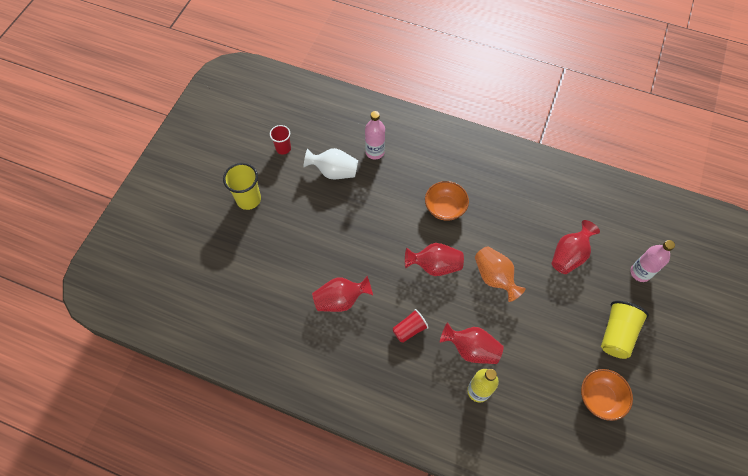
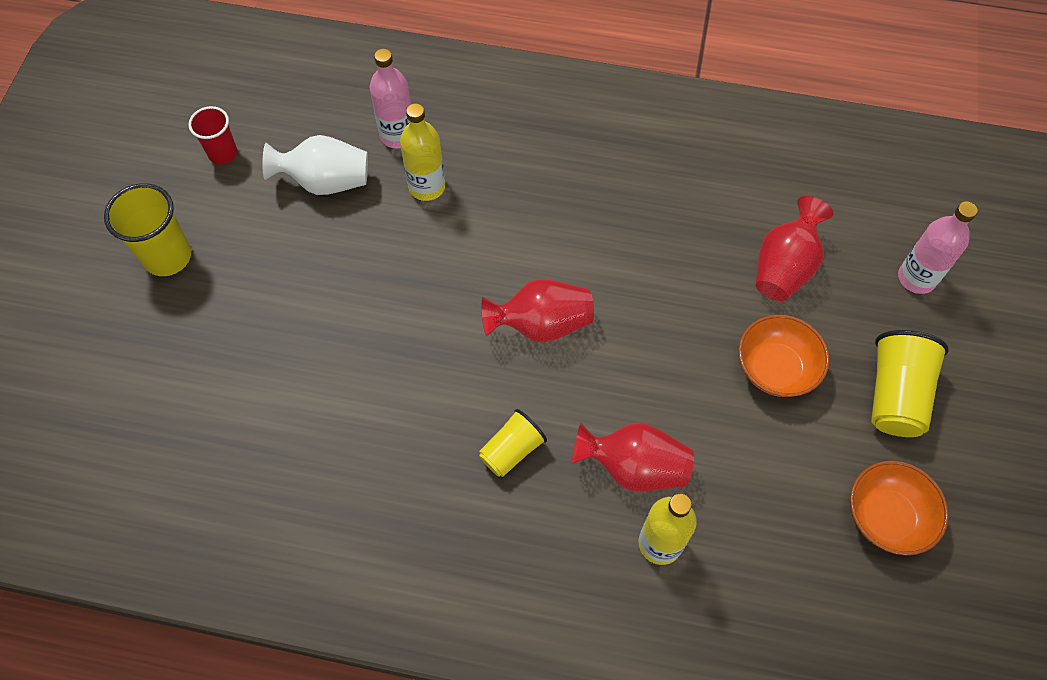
camera: 10 degrees left, 0 degrees up
red vase [312,276,373,312] -> none
red cup [393,309,429,342] -> yellow cup [479,409,547,477]
orange bowl [425,181,469,221] -> orange bowl moved to [738,315,829,397]
orange vase [475,246,526,302] -> none
none -> yellow bottle [400,103,445,201]

